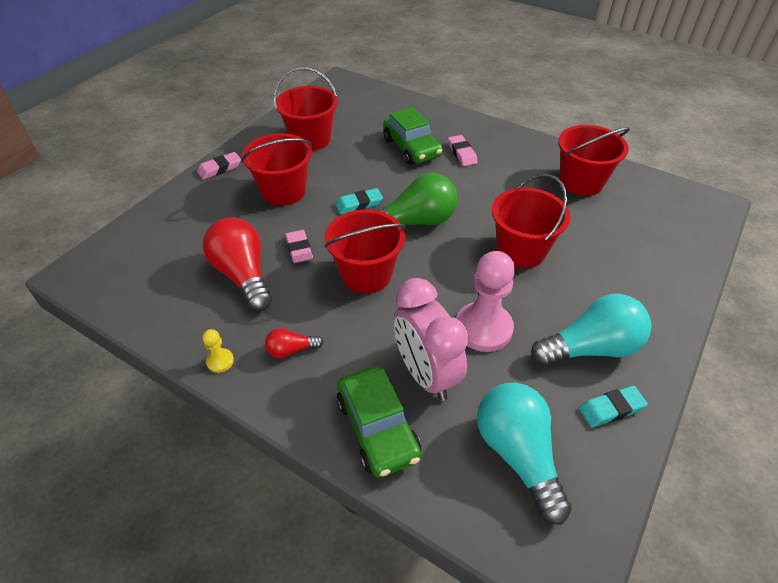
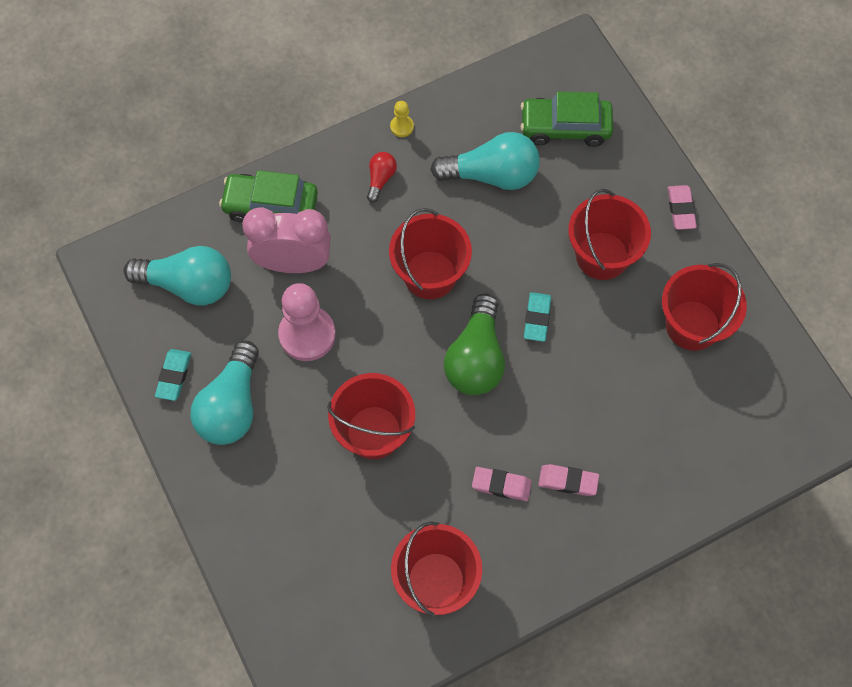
camera: 120 degrees right, 20 degrees up
red light bulb [203,217,272,311] -> turquoise light bulb [430,132,540,190]
pink eraser [285,230,313,263] -> pink eraser moved to [472,467,532,501]
green car [383,107,443,165] -> green car moved to [521,92,613,147]

